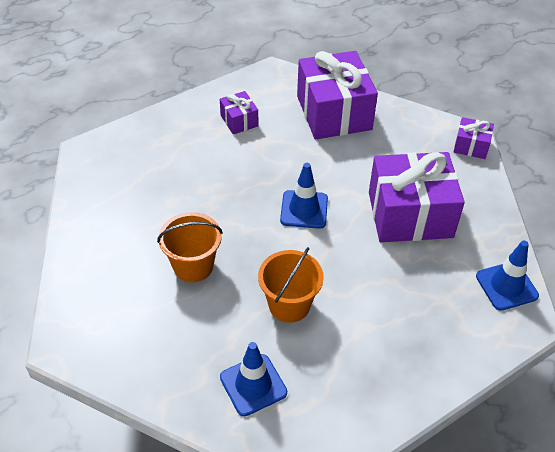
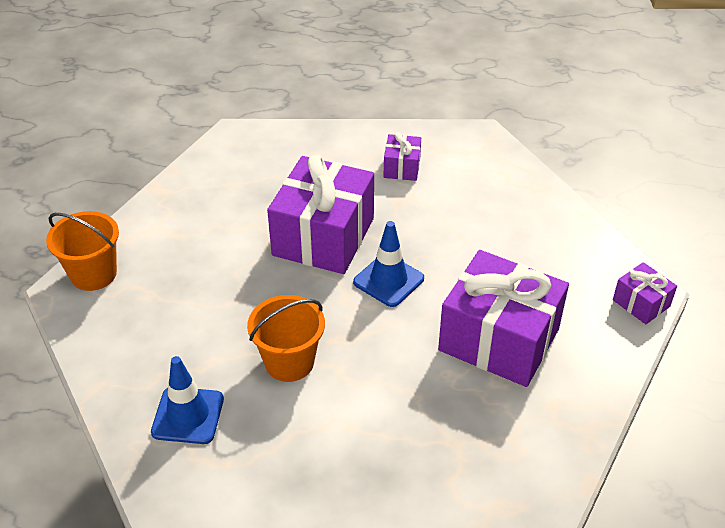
camera: 35 degrees right, 5 degrees down
orange bucket [157,212,223,282] -> orange bucket moved to [46,211,119,291]
purple gift [297,51,378,140] -> purple gift moved to [267,154,374,274]
blue traffic cone [476,241,539,311] -> none

